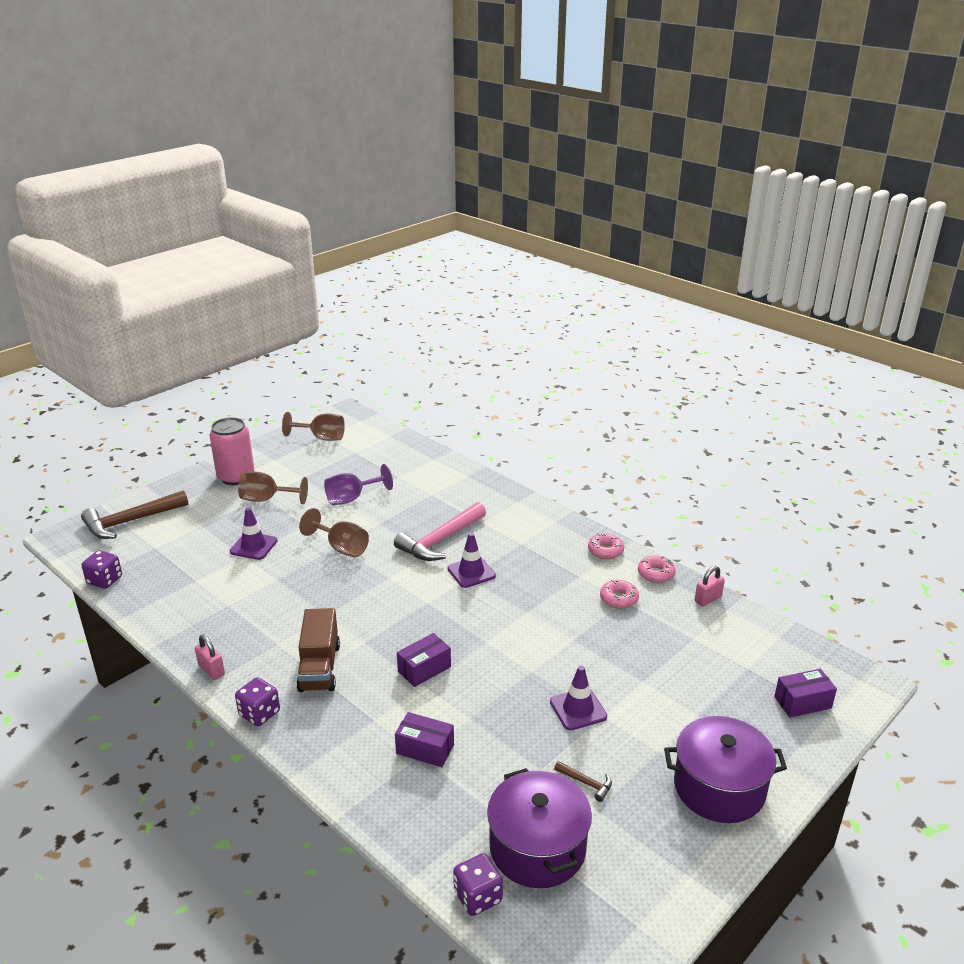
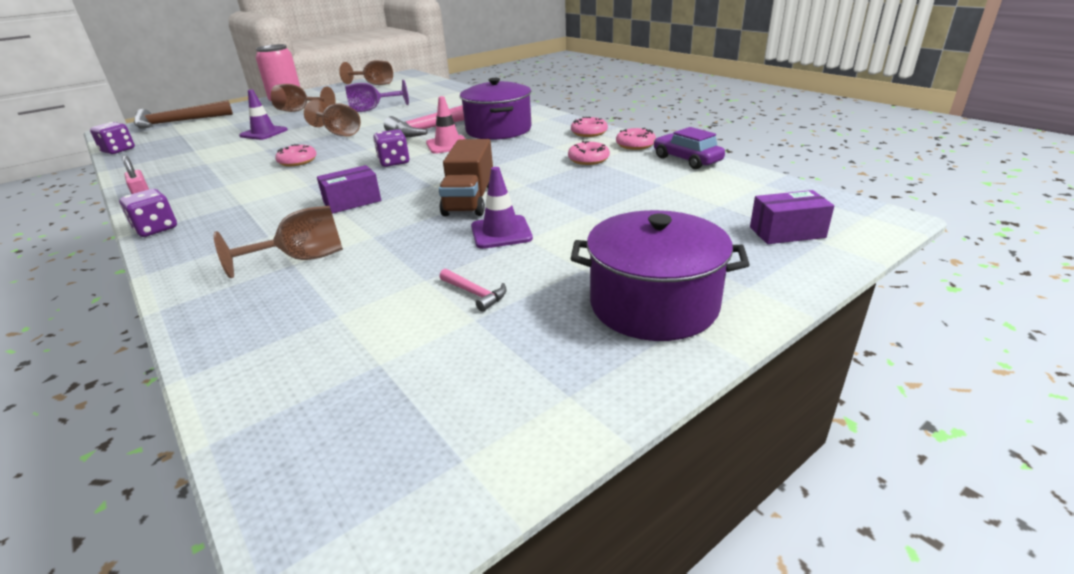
camera: 10 degrees right, 0 degrees up
brown truck [297,608,340,692] -> brown truck moved to [439,139,493,216]
purple box [395,712,454,767] -> brown goblet [213,206,343,278]
purple traffic cone [447,533,496,588] -> pink traffic cone [426,96,465,154]
purple dice [453,853,503,916] -> purple dice moved to [373,129,409,167]
purple pot [487,768,592,888] -> purple pot moved to [460,78,532,140]
brown hammer [554,761,612,802] -> pink hammer [440,269,507,312]
pink padlock [695,566,725,607] -> purple car [654,127,725,169]
none -> pink donut [275,144,317,166]

